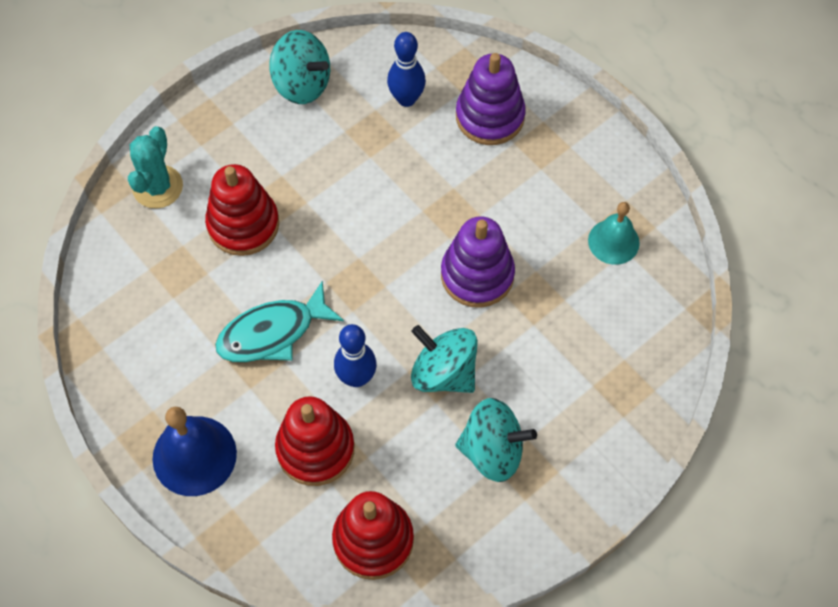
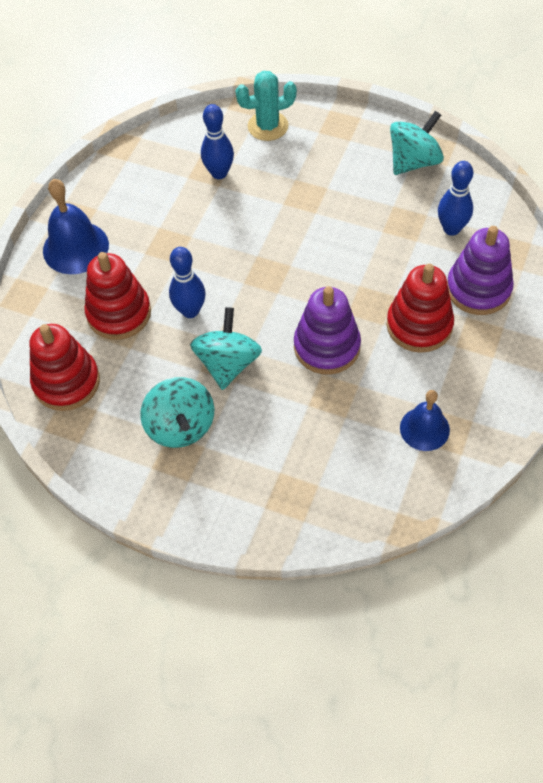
camera: 65 degrees right, 5 degrees down
red stacking toy [205,164,279,256] -> red stacking toy moved to [387,264,454,353]
turquoise fish [215,280,344,362] -> none
turquoise spinning top [269,30,330,104] -> turquoise spinning top turned 135 degrees counterclockwise [390,111,444,175]
turquoise bell [588,202,640,265] -> blue bell [400,390,450,451]
none -> blue bowling pin [201,104,234,179]

